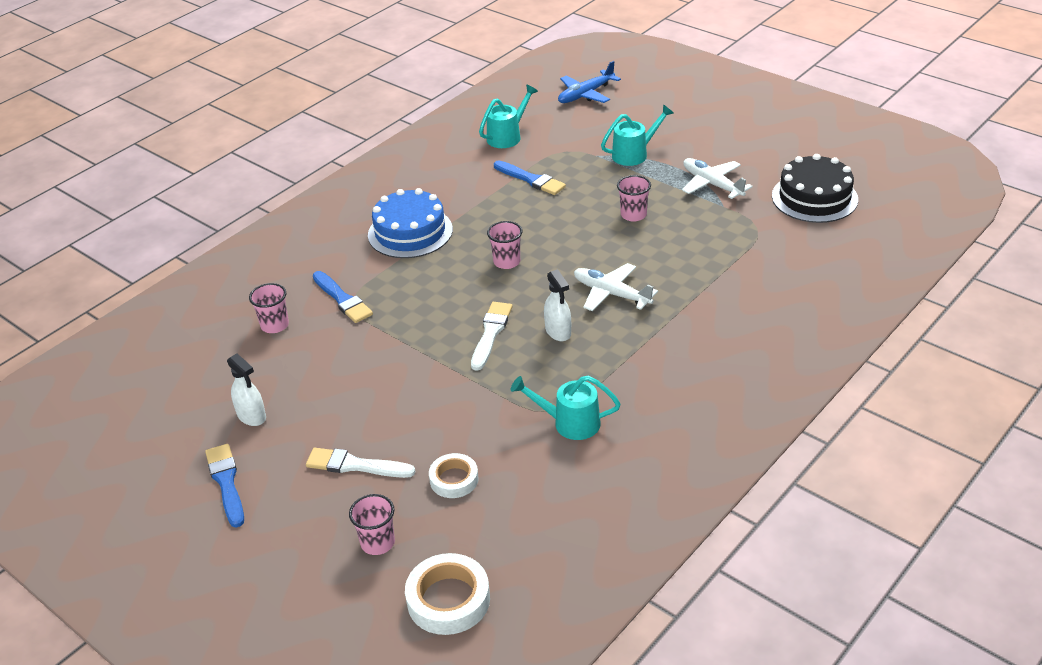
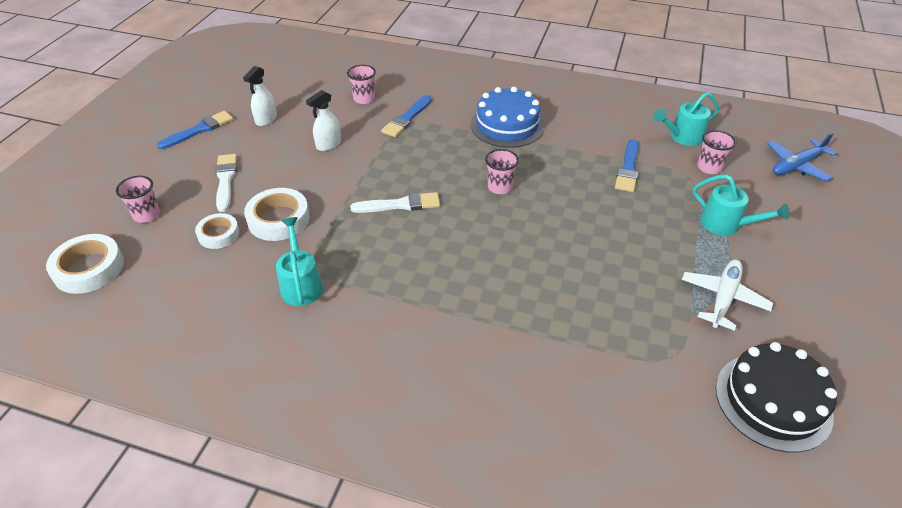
camera: 65 degrees right, 5 degrees up
turquoise watering can [479,85,538,148] -> turquoise watering can turned 135 degrees clockwise [653,92,719,146]
white spray bottle [544,269,571,341] -> white spray bottle moved to [306,90,341,151]
blue plane [558,61,621,103] -> blue plane turned 60 degrees counterclockwise [767,133,837,182]
white plane [574,263,658,311] -> none
pink cup [617,175,651,222] -> pink cup moved to [697,130,736,174]
none -> white tape [244,188,310,241]

